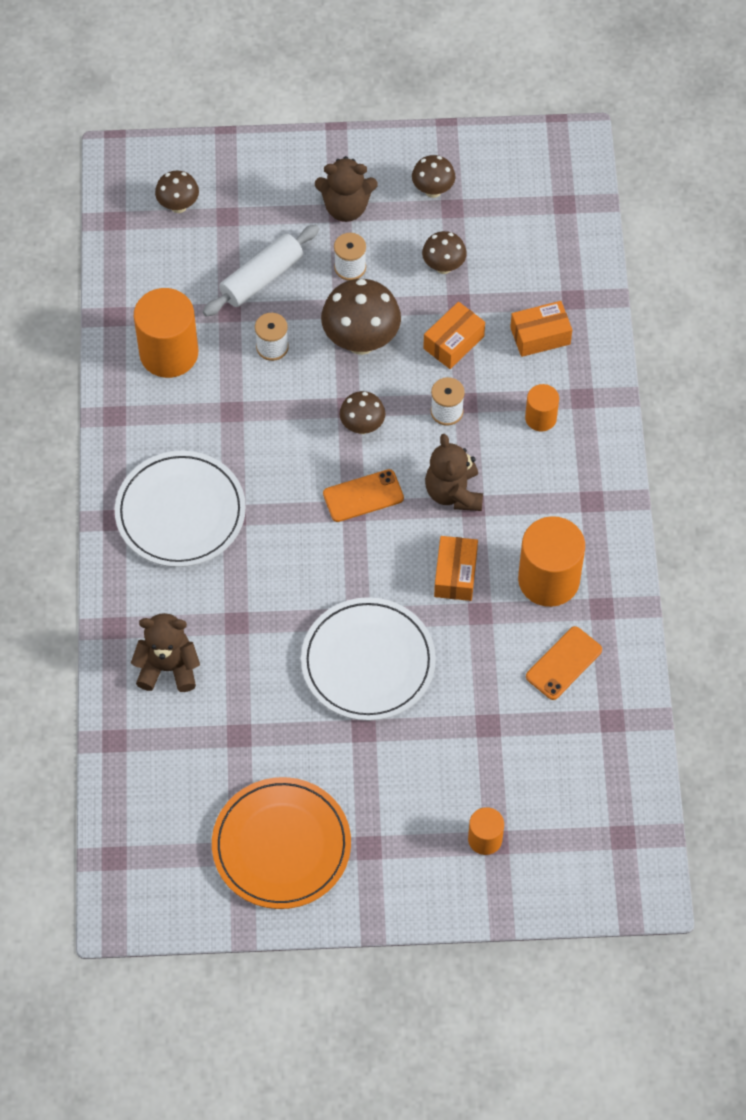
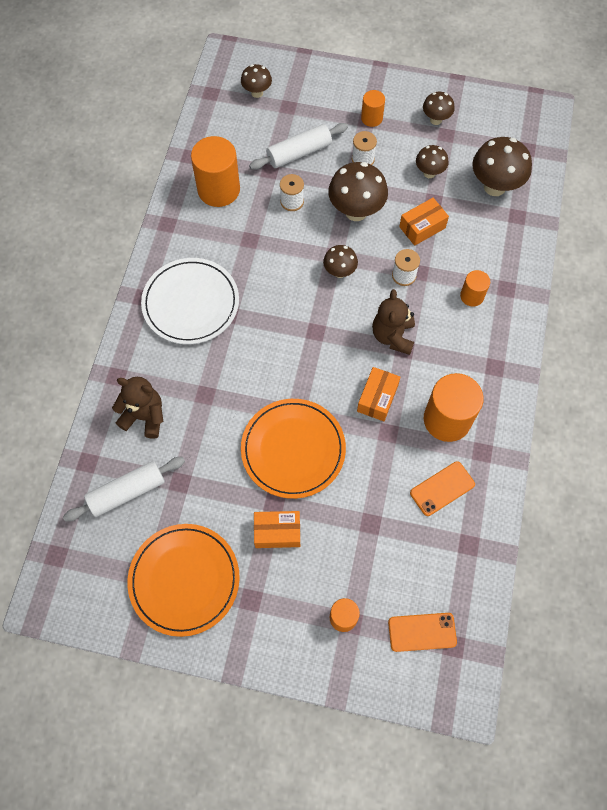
camera: 15 degrees right, 5 degrees up
white plate [301,597,436,721] -> orange plate [241,399,346,499]
brown teddy bear [315,156,377,222] -> orange cylinder [361,90,385,127]
orange phone [323,469,404,522] -> orange phone moved to [388,613,457,652]
orange box [510,301,572,357] -> orange box moved to [254,511,300,548]
none -> white rolling pin [63,457,185,522]
none -> brown mushroom [472,137,532,196]

